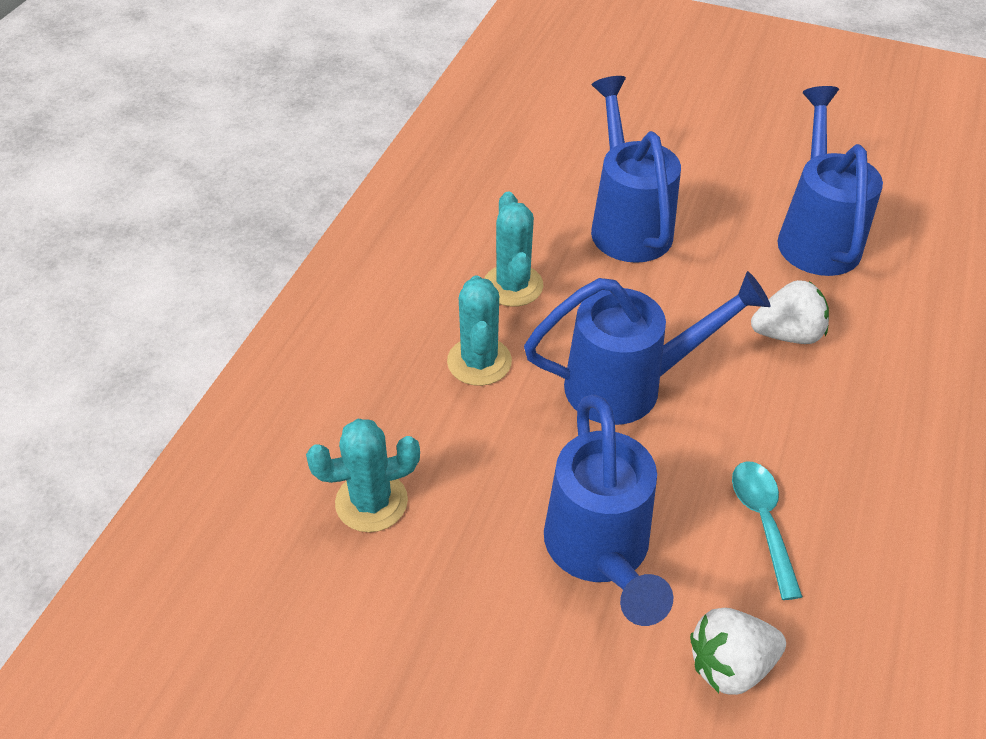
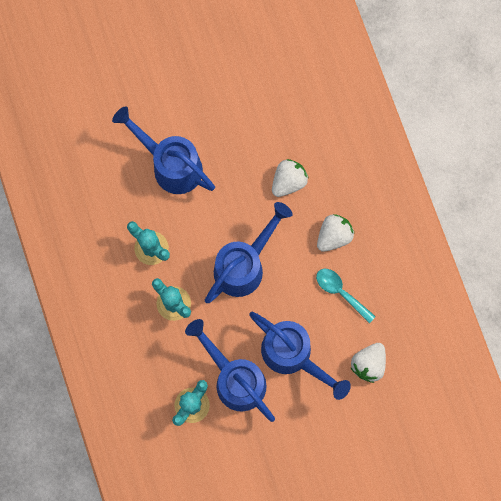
camera: 40 degrees left, 30 degrees up
blue watering can [778,86,883,276] -> blue watering can moved to [185,319,275,422]
none -> white strawberry [317,214,354,252]

